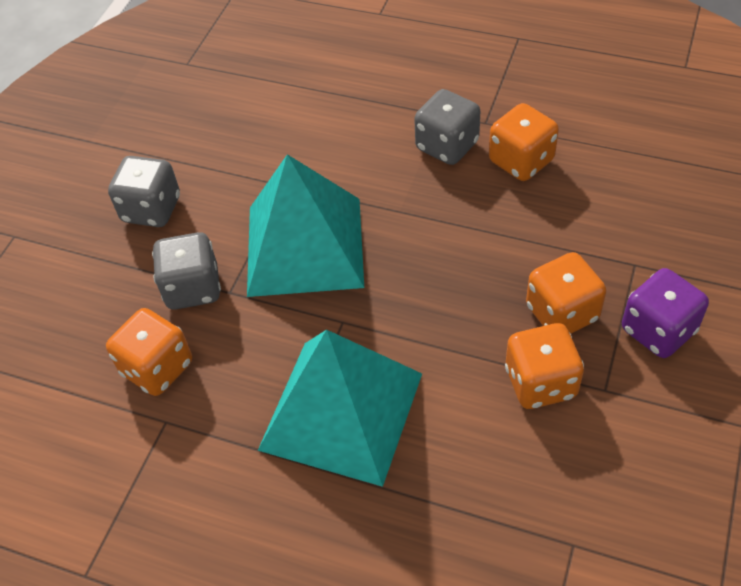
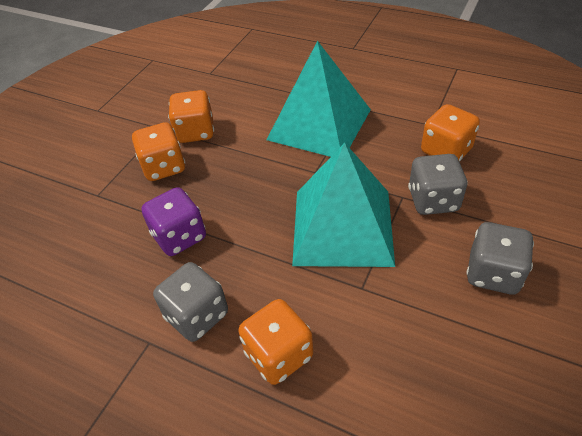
camera: 175 degrees left, 5 degrees down
orange dice [489,103,559,181] -> orange dice moved to [238,299,313,385]
purple dice [622,268,709,358] -> purple dice moved to [141,187,206,256]

